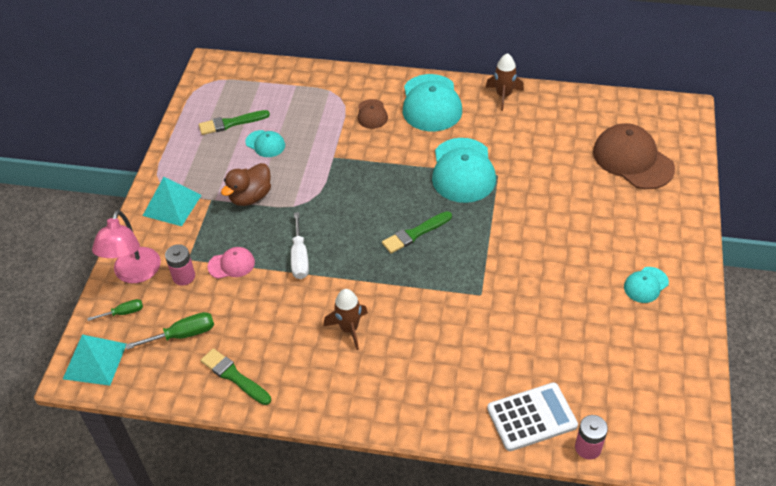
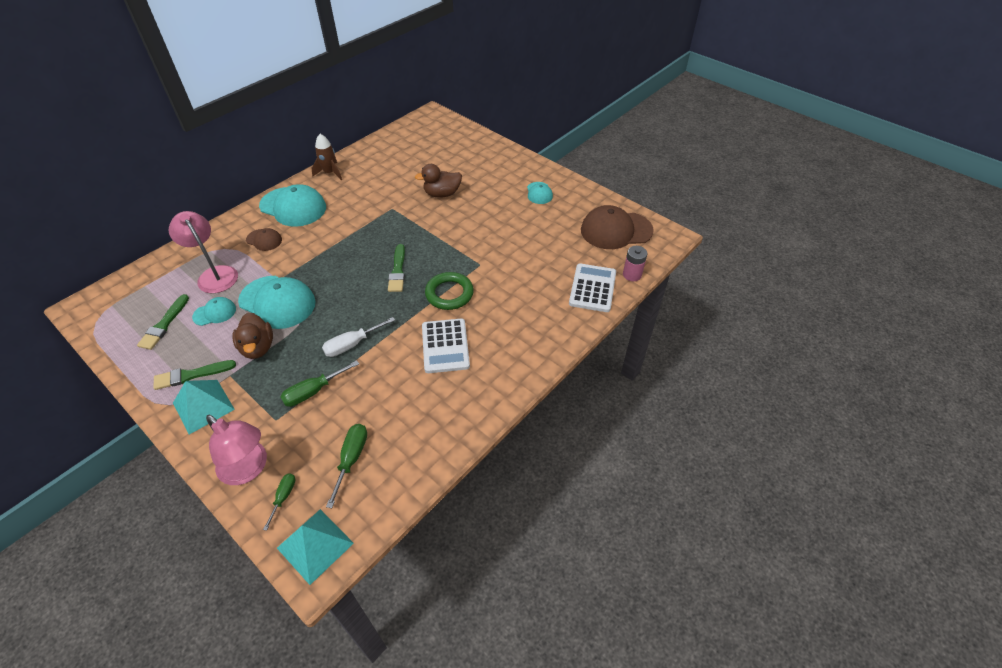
camera: 60 degrees left, 0 degrees up
pink battery [165,244,195,286] -> none
green brush [201,348,271,405] -> green brush moved to [153,360,236,390]
pink cap [208,247,255,279] -> green screwdriver [280,360,359,407]
white screwdriver [291,212,309,279] -> white screwdriver turned 120 degrees clockwise [322,317,395,357]
brown rocket [324,289,368,350] -> white calculator [422,319,470,373]
turquoise cap [432,138,496,203] -> turquoise cap moved to [238,276,315,329]
brown cap [593,123,675,189] -> brown cap moved to [581,205,654,249]
none -> pink lamp [169,211,238,293]
none -> brown duck [415,164,462,198]
none -> green ring [425,272,474,310]

